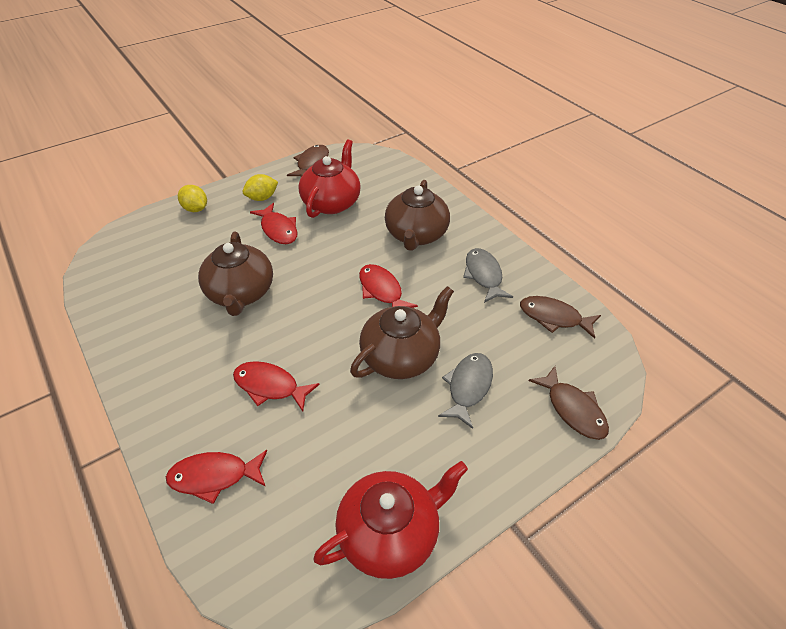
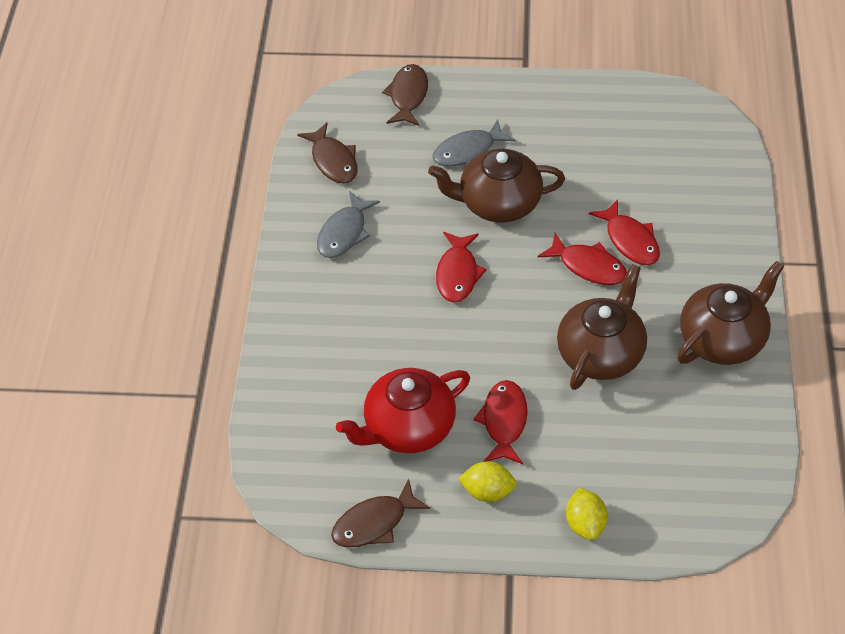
camera: 140 degrees left, 5 degrees up
red fish [166,450,267,504] -> red fish moved to [538,233,627,285]
red teapot [313,461,468,579] -> none
brown teapot [385,180,450,251] -> brown teapot moved to [677,261,784,365]

